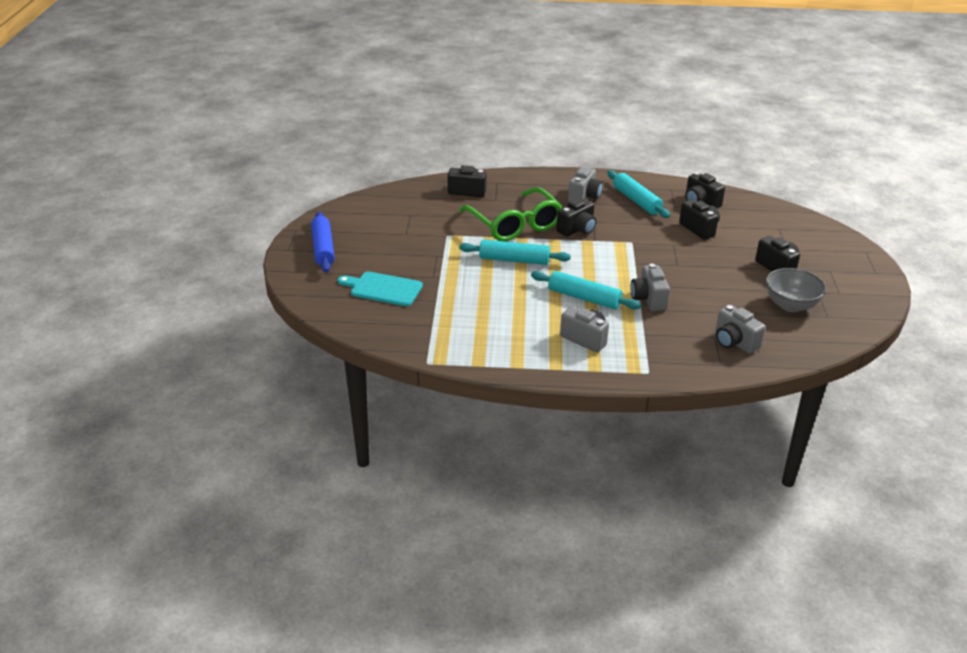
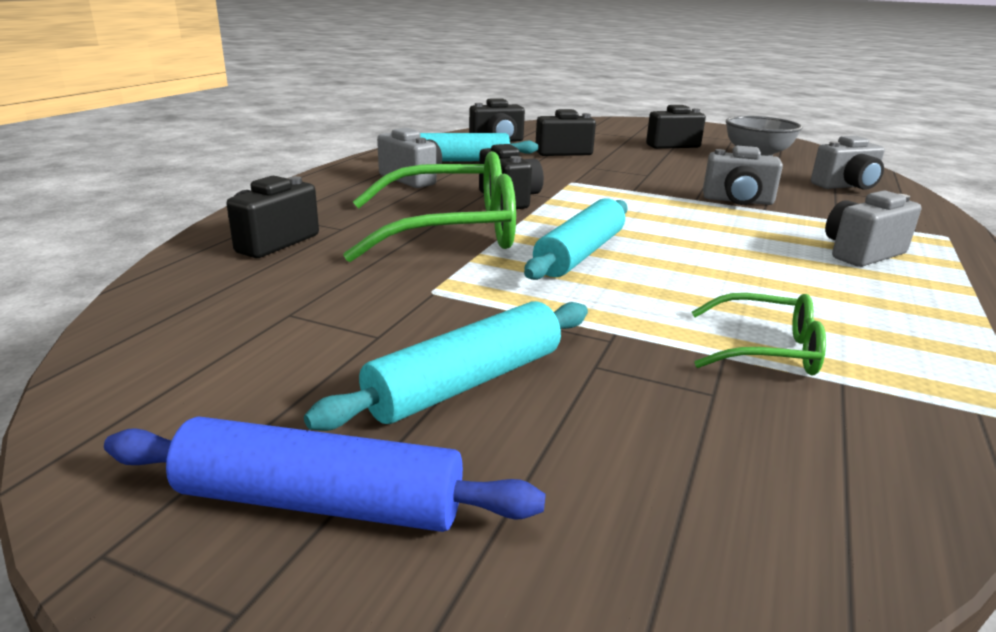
camera: 70 degrees left, 10 degrees down
turquoise cutting board [338,271,423,306] -> none
turquoise rolling pin [531,271,641,309] -> turquoise rolling pin moved to [304,301,588,431]
none -> green glasses [692,293,826,375]

